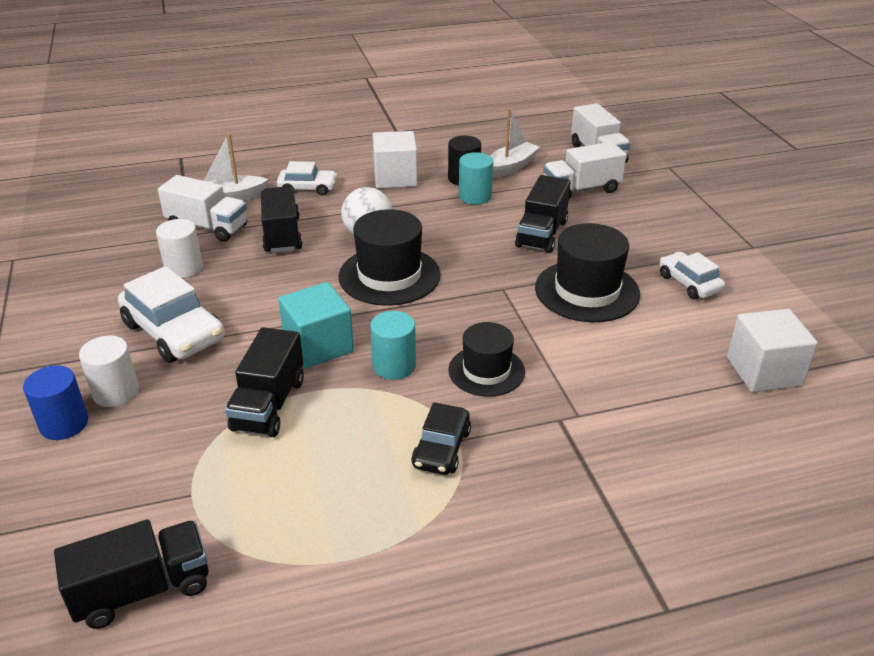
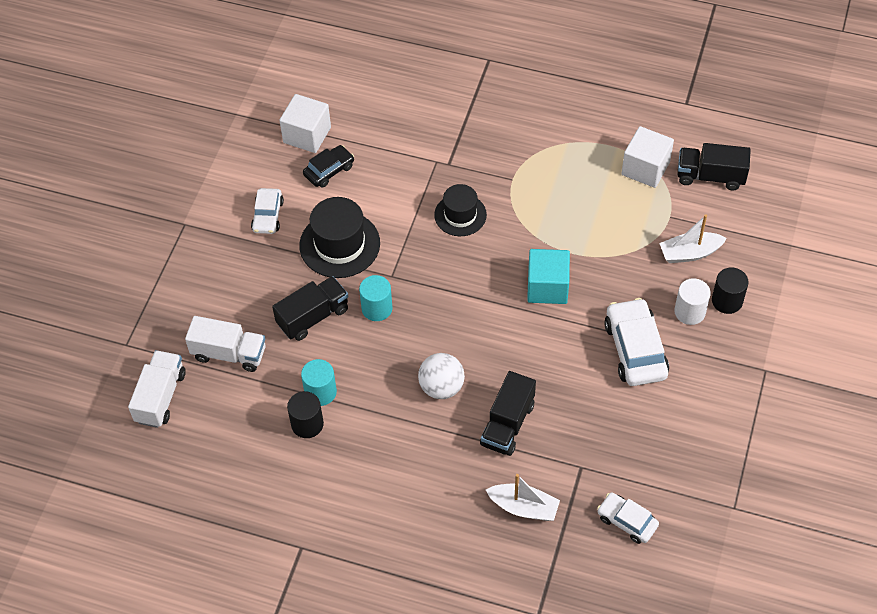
camera: 145 degrees left, 20 degrees up
blue cylinder [23,365,88,440] -> black cylinder [712,267,749,314]
white cylinder [156,219,203,278] -> none
white truck [158,175,247,242] -> none
black truck [225,327,304,437] -> none
white car [277,161,337,196] -> white car moved to [597,492,659,544]
black hat [338,209,441,306] -> none
turquoise cylinder [370,311,416,380] -> turquoise cylinder moved to [359,275,393,321]
white cube [373,131,418,188] -> white cube moved to [621,126,674,188]
black car [411,402,471,475] -> black car moved to [303,145,354,188]
white boat [490,108,540,178] -> white boat moved to [659,214,727,263]

